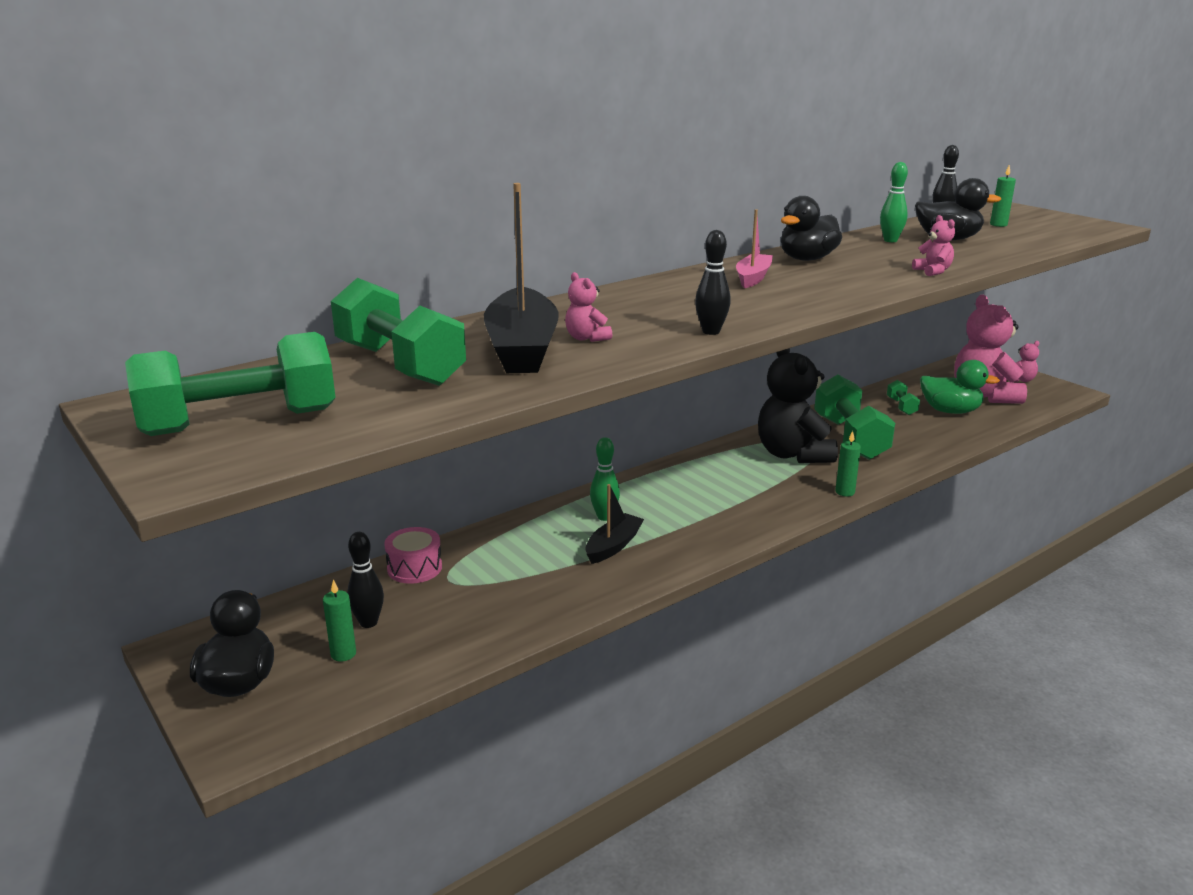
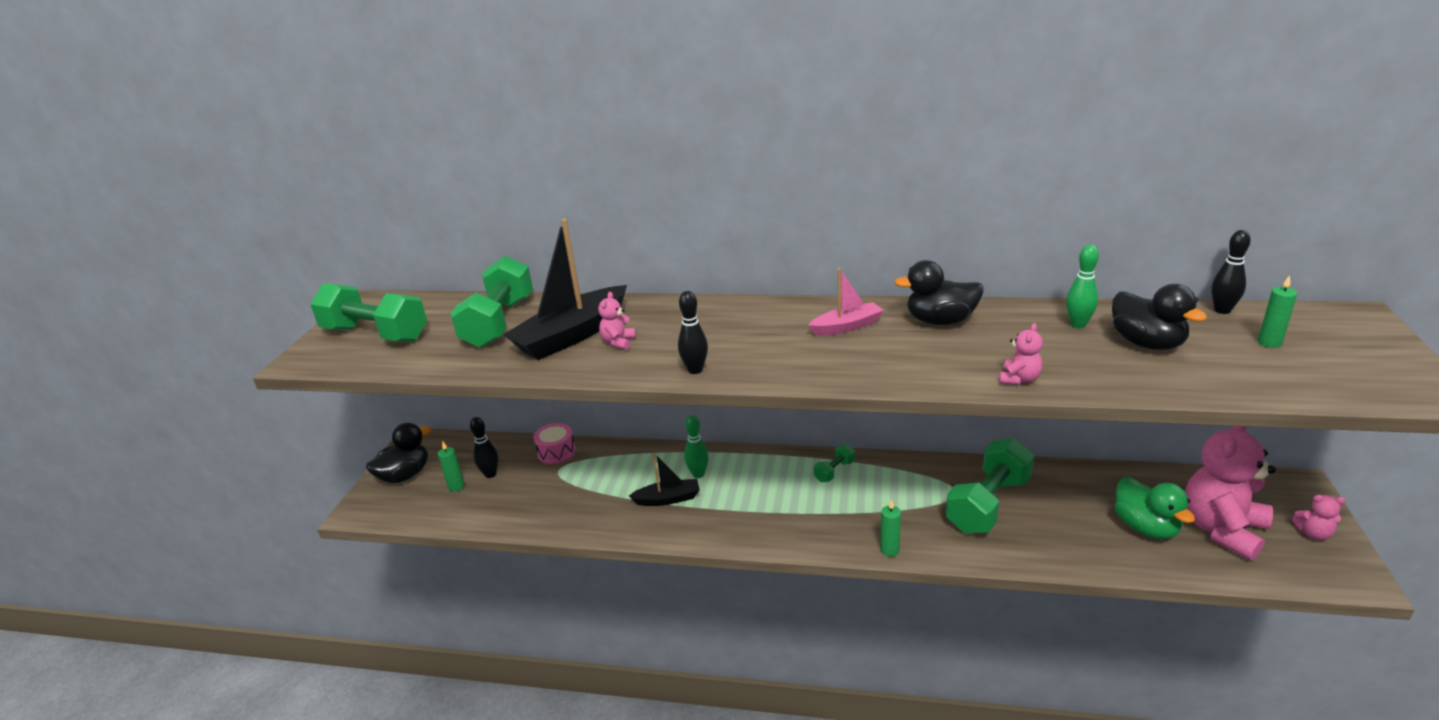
camera: 50 degrees right, 5 degrees up
black teddy bear [758,348,838,463] -> none
green dumbbell [887,380,920,415] -> green dumbbell moved to [814,444,855,482]

